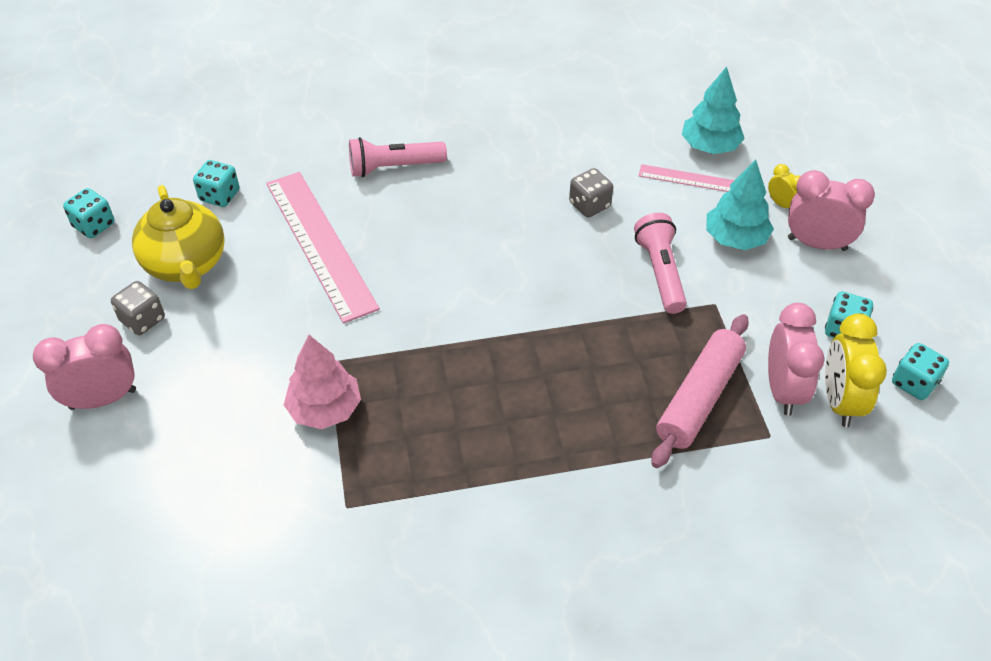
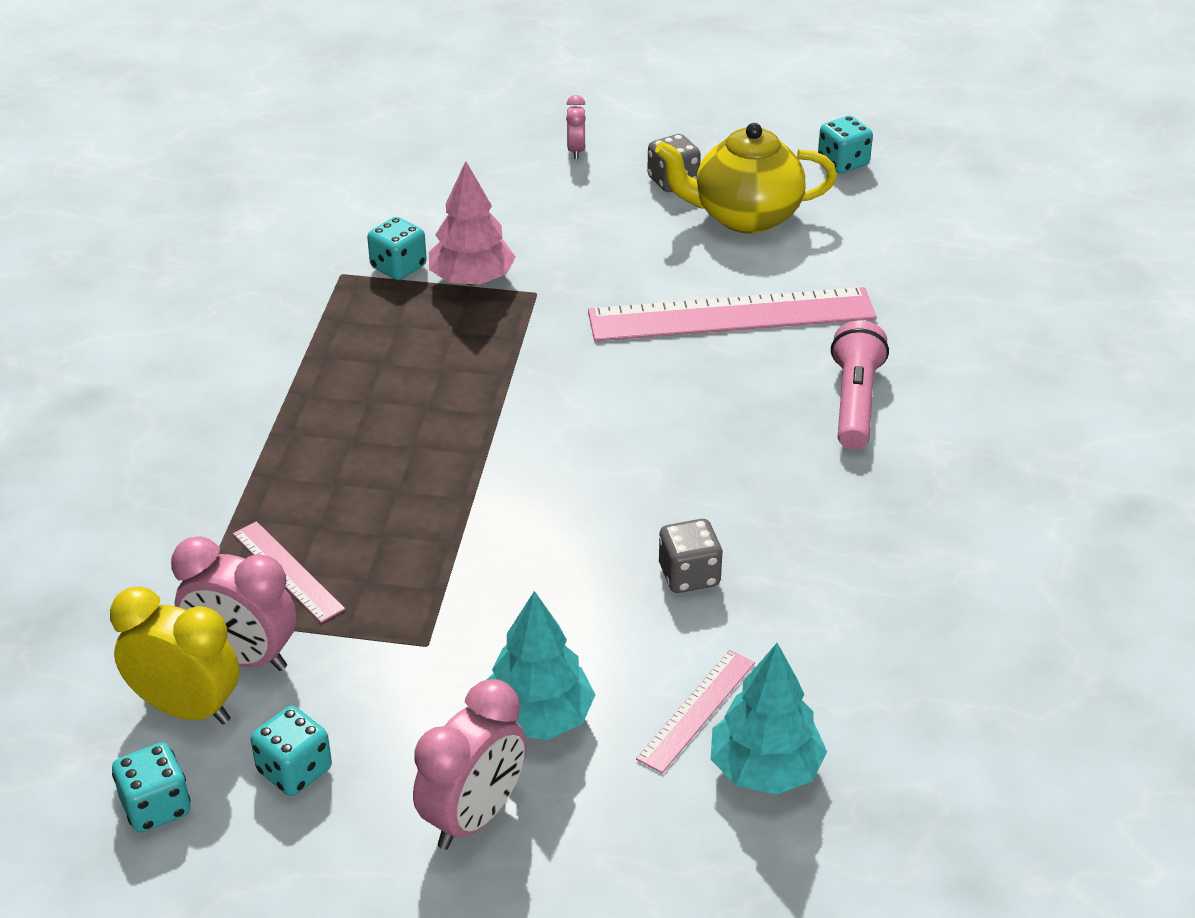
camera: 110 degrees right, 10 degrees down
pink clock [33,324,136,410] -> pink clock [566,95,586,159], size x0.51
turquoise dice [193,160,239,207] -> turquoise dice moved to [367,217,427,280]
pink flashlight [634,213,687,314] -> none
pink rolling pin [651,314,749,468] -> pink ruler [233,521,345,623]
yellow clock [768,164,800,210] -> none

